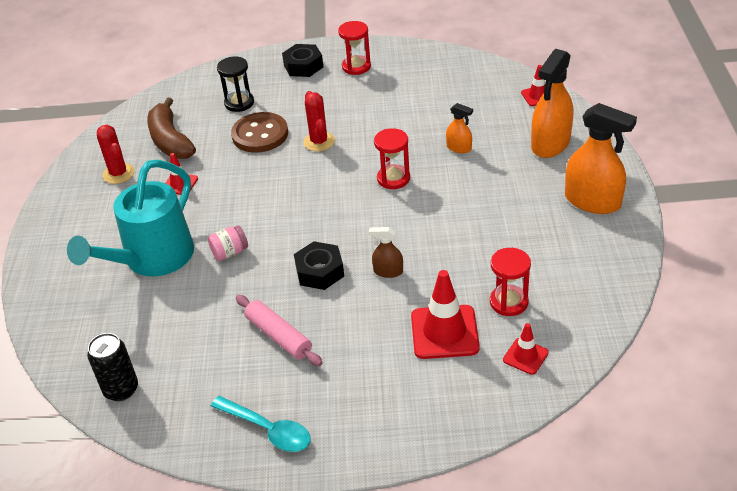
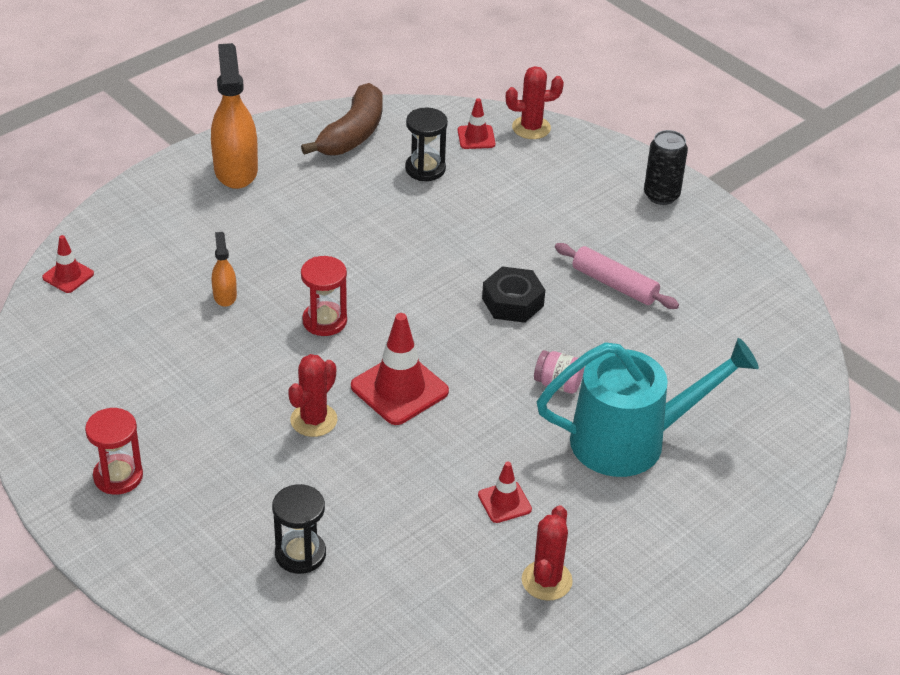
camera: 135 degrees left, 0 degrees up
black can [87,333,138,401] -> black can moved to [644,130,688,205]
brown banana [147,97,196,159] -> brown banana moved to [301,83,382,155]
turquoise spoon [211,396,311,452] -> none
brown button [231,112,288,153] -> none
pink rolling pin [236,295,323,366] -> pink rolling pin turned 60 degrees counterclockwise [555,243,679,309]
black nut [282,44,323,77] -> none
brown spray bottle [369,227,403,278] -> none
red traffic cone [411,270,480,359] -> red traffic cone moved to [351,313,449,425]
red hourglass [490,248,531,316] -> black hourglass [405,108,448,181]
orange spray bottle [531,49,573,158] -> none
none -> red cactus [506,66,564,139]

